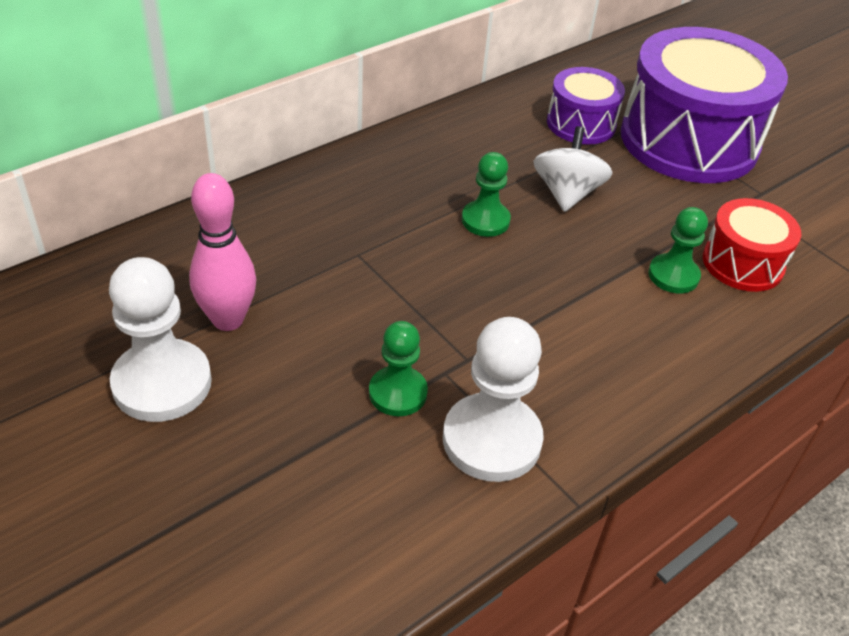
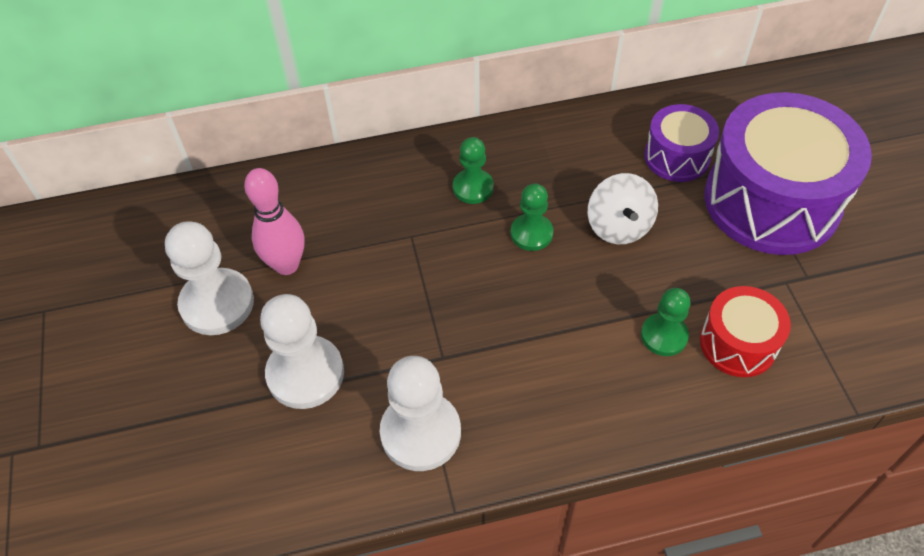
camera: 30 degrees right, 10 degrees up
green pawn [369,321,428,416] -> green pawn moved to [453,137,494,204]
white spinning top [533,126,612,212] -> white spinning top turned 135 degrees clockwise [588,173,658,244]
none -> white pawn [260,294,344,409]

